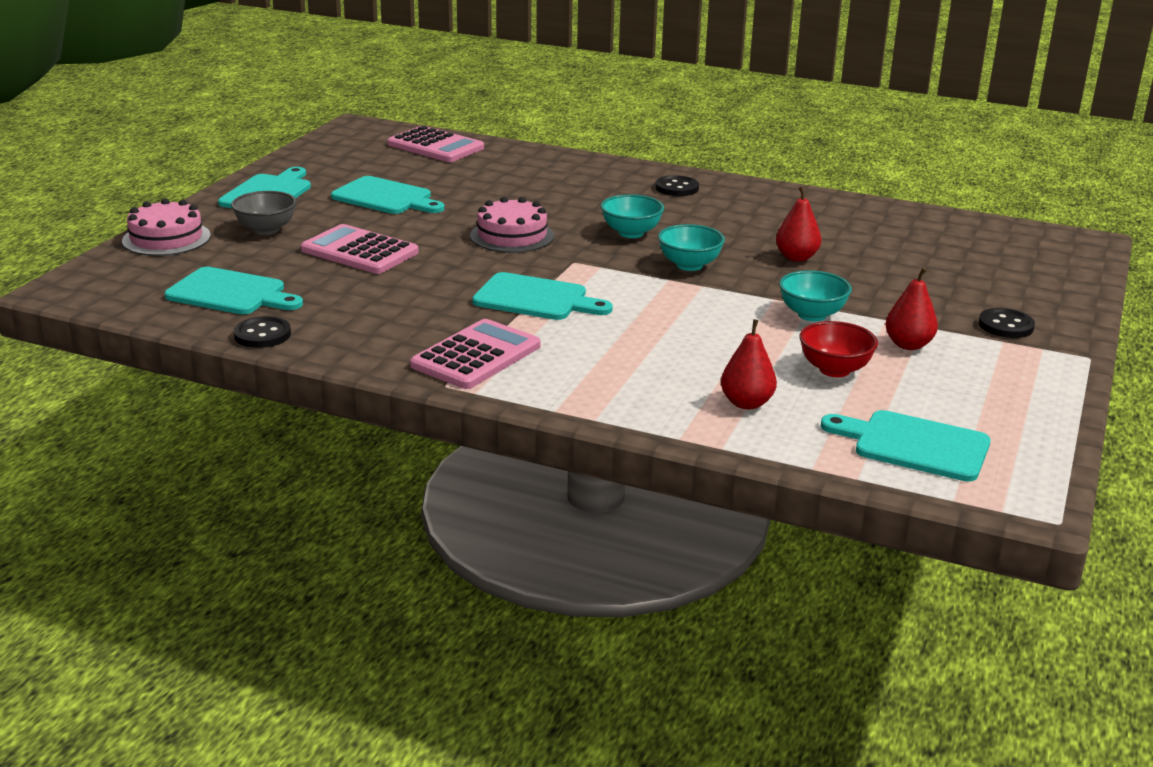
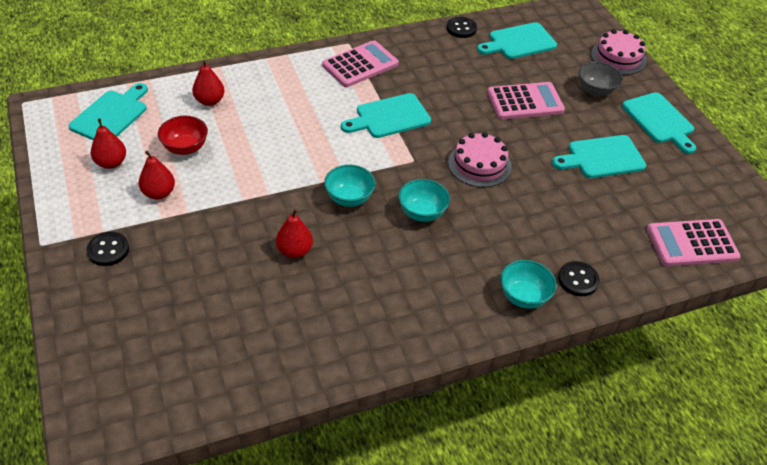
camera: 135 degrees right, 20 degrees up
pink calculator [410,319,541,389] -> pink calculator turned 120 degrees counterclockwise [322,40,399,87]
black button [655,175,699,196] -> black button moved to [558,261,600,296]
turquoise bowl [779,270,852,321] -> turquoise bowl moved to [500,260,557,309]
turquoise cutting board [821,410,991,482] -> turquoise cutting board turned 45 degrees counterclockwise [69,83,148,140]
none -> red pear [91,118,126,169]

